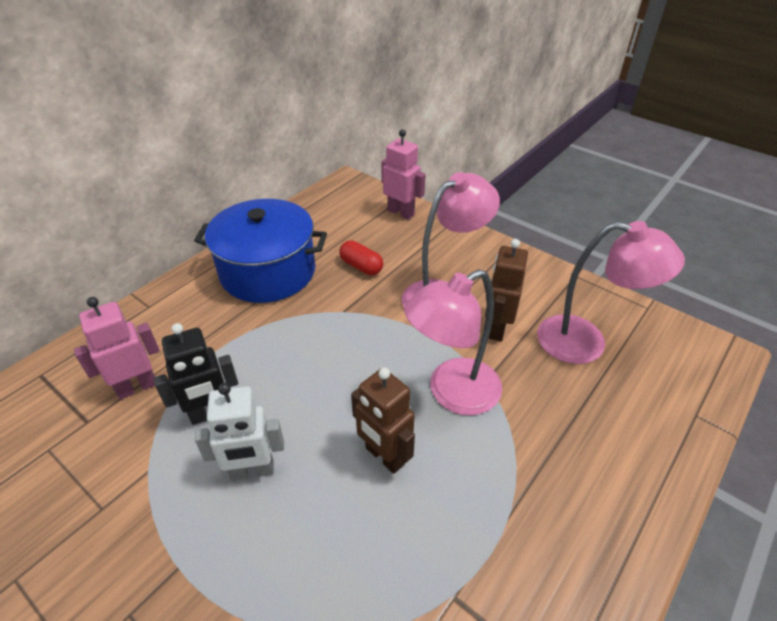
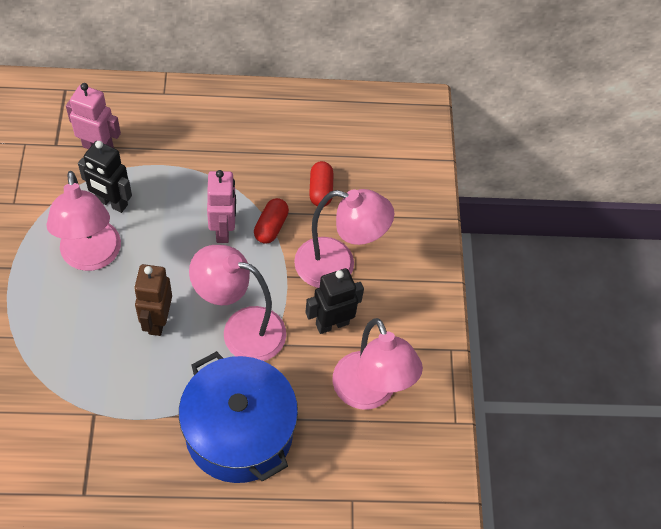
camera: 45 degrees right, 15 degrees up
blue pot [194,199,327,303] -> blue pot moved to [179,351,298,483]
white robot [195,383,284,480] -> pink lamp [46,171,121,271]
pink robot [381,129,426,220] -> pink robot moved to [207,170,236,243]
brown robot [485,239,528,341] -> black robot [305,268,364,334]
none -> red capsule [254,198,289,244]

